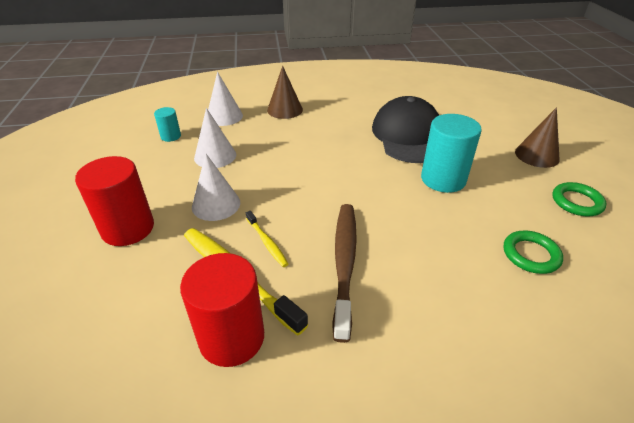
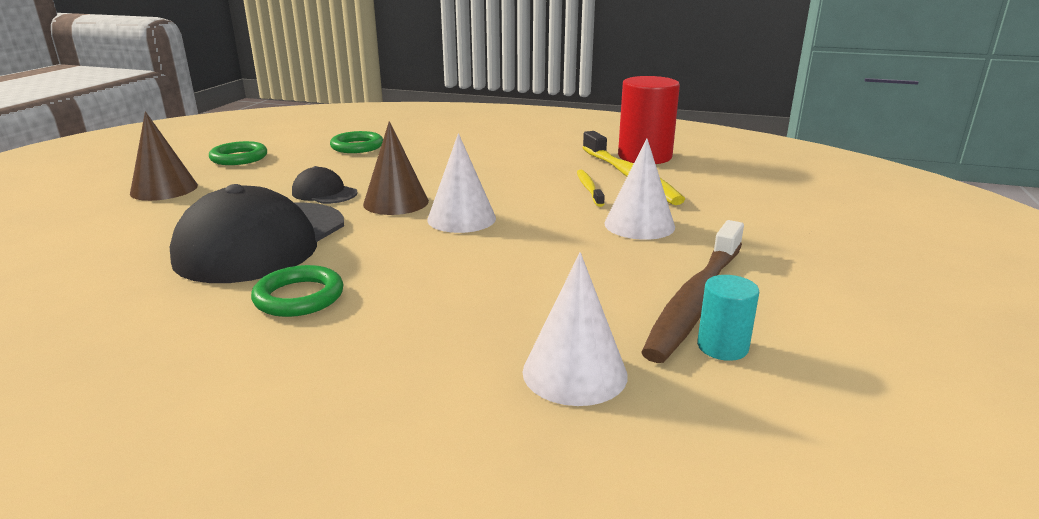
camera: 155 degrees left, 15 degrees down
red cylinder [75,156,154,246] -> none
white cone [194,108,236,168] -> white cone moved to [427,133,496,233]
brown cone [267,66,303,119] -> brown cone moved to [363,121,429,215]
brown toothbrush [332,204,357,343] -> brown toothbrush moved to [641,220,744,363]
turquoise cylinder [421,114,482,193] -> black cap [292,166,358,204]
none -> green ring [251,265,344,317]

